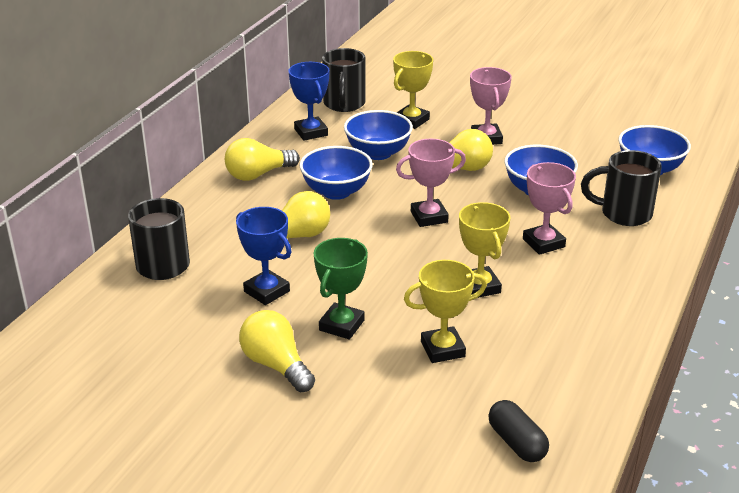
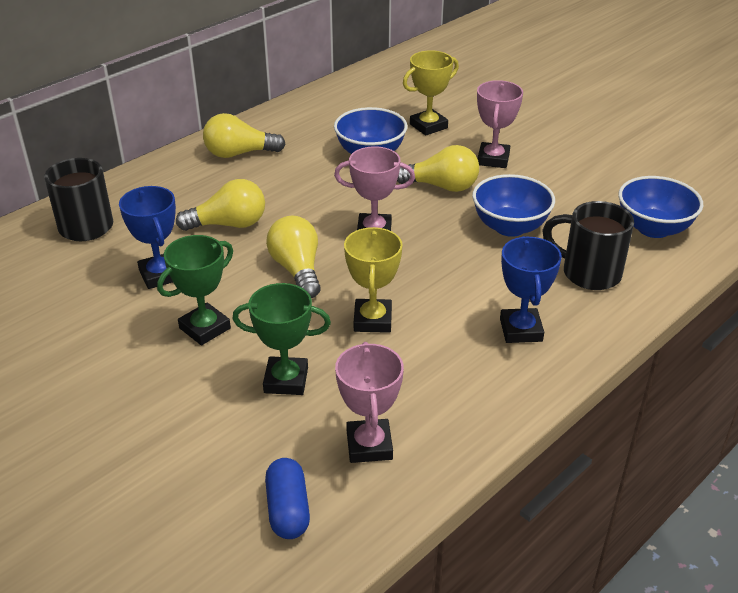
camera: 20 degrees right, 5 degrees up
yellow light bulb [239,310,315,392] -> yellow light bulb moved to [266,216,321,298]
blue trophy [289,62,329,141] -> blue trophy moved to [500,236,562,343]
blue bowl [299,146,373,200] -> none
black mug [322,48,366,112] -> none
yellow trophy [404,260,487,363] -> green trophy [232,283,331,395]
black capsule [488,400,549,462] -> blue capsule [265,458,310,539]
pink trophy [523,162,576,255] -> pink trophy moved to [335,342,404,463]

